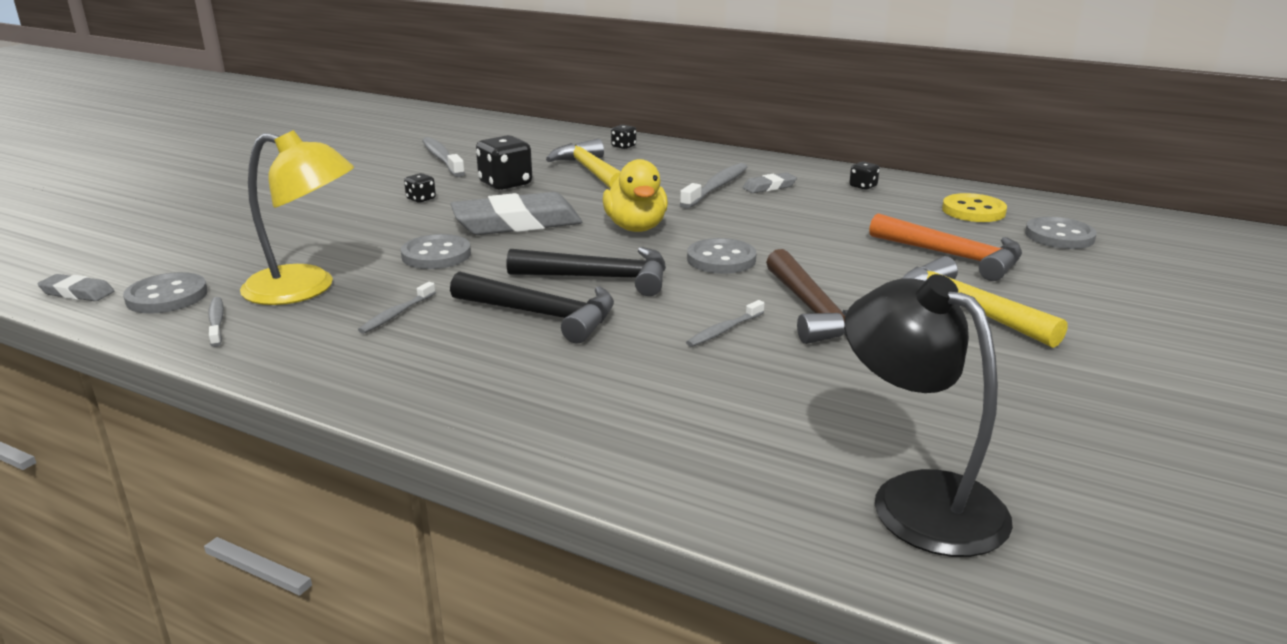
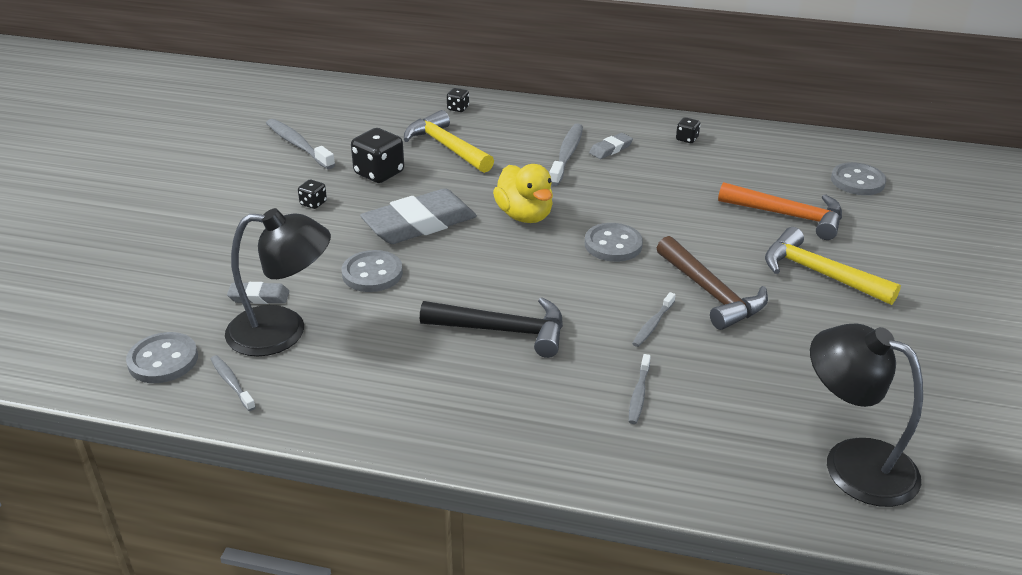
camera: 15 degrees left, 10 degrees up
grey eraser [37,274,114,301] -> grey eraser moved to [227,282,289,304]
yellow lamp [240,130,354,305] -> black lamp [225,208,331,356]
grey toothbrush [358,282,436,334] -> grey toothbrush moved to [629,354,651,424]
black hammer [506,247,666,296] -> none
yellow button [942,193,1007,222] -> none

